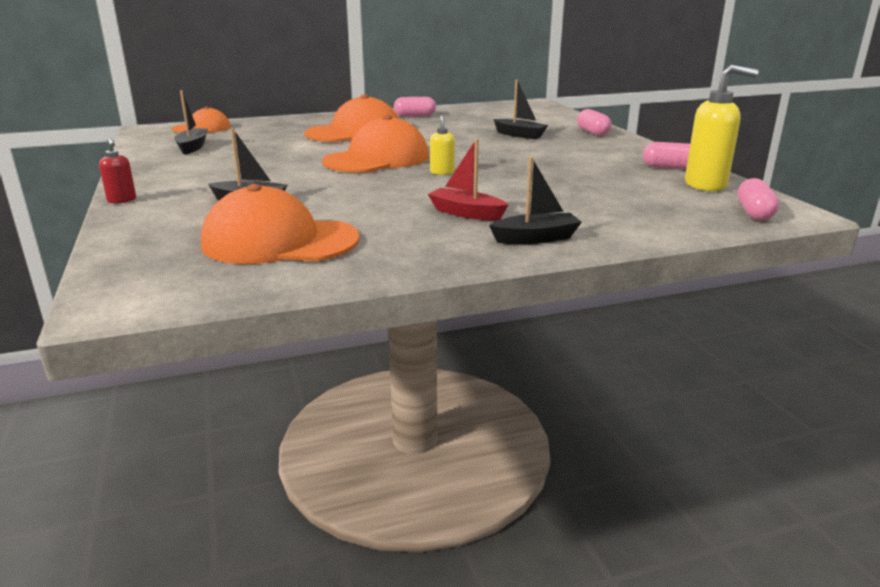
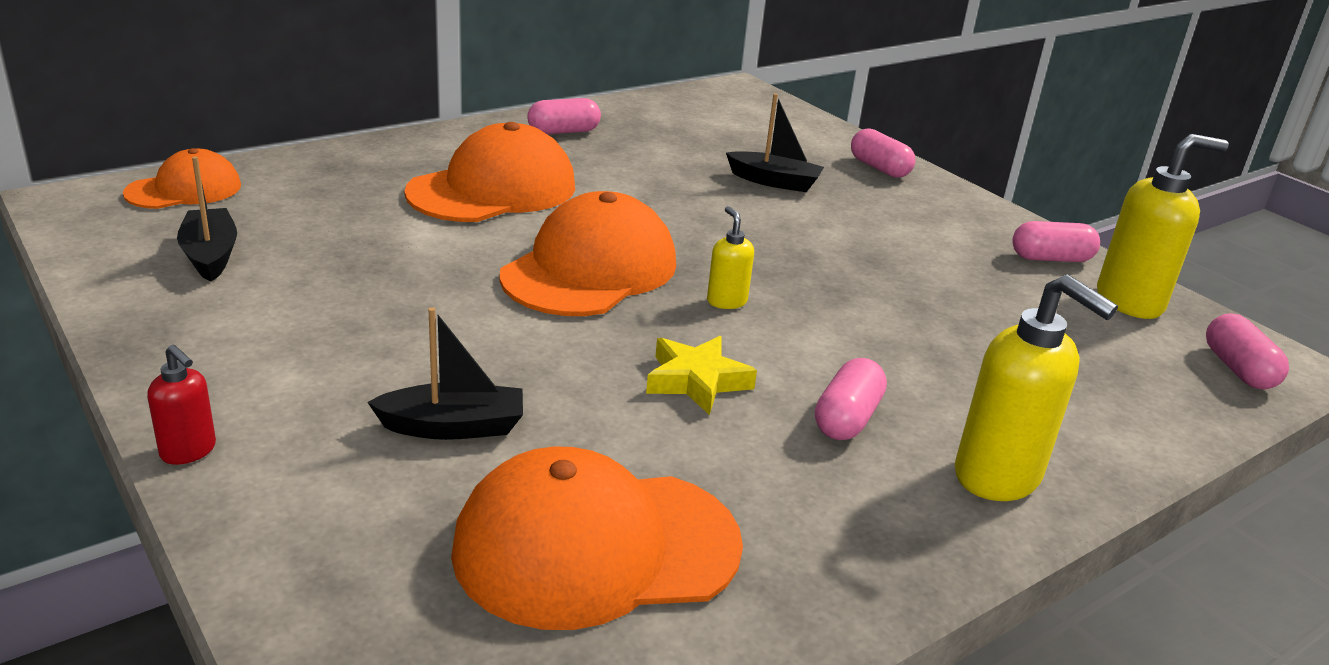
camera: 20 degrees left, 5 degrees up
red boat [428,139,508,220] -> pink capsule [815,358,887,440]
black boat [489,157,582,244] -> yellow soap dispenser [955,275,1118,501]
none -> yellow star [646,336,757,415]

